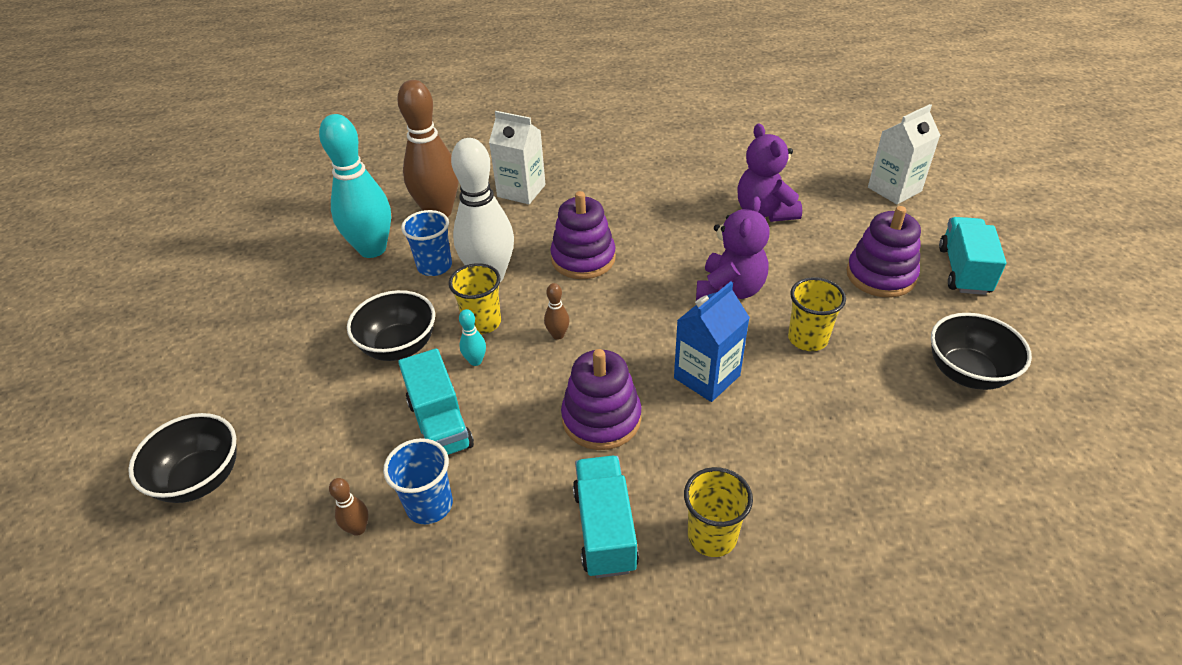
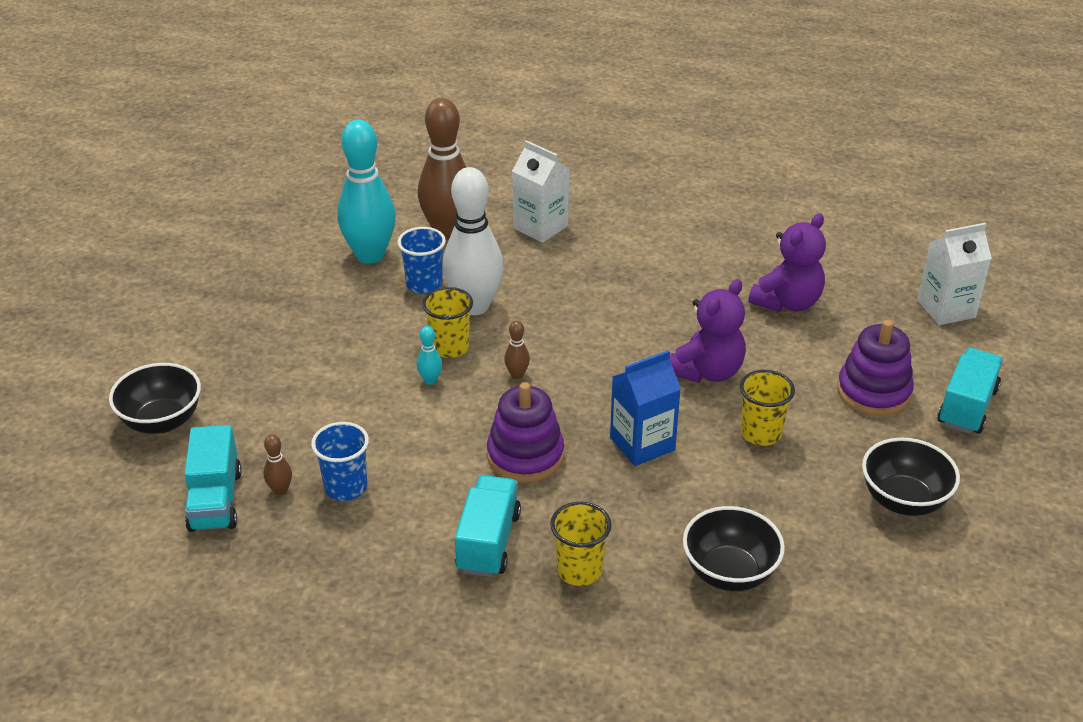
camera: 15 degrees right, 5 degrees down
black bowl [347,290,435,361] -> black bowl moved to [683,506,785,591]
turquoise truck [398,348,474,455] -> turquoise truck moved to [184,425,242,532]
purple stacking toy [550,191,616,279] -> none
purple teddy bear [737,123,802,222] -> purple teddy bear turned 135 degrees counterclockwise [748,213,826,312]

